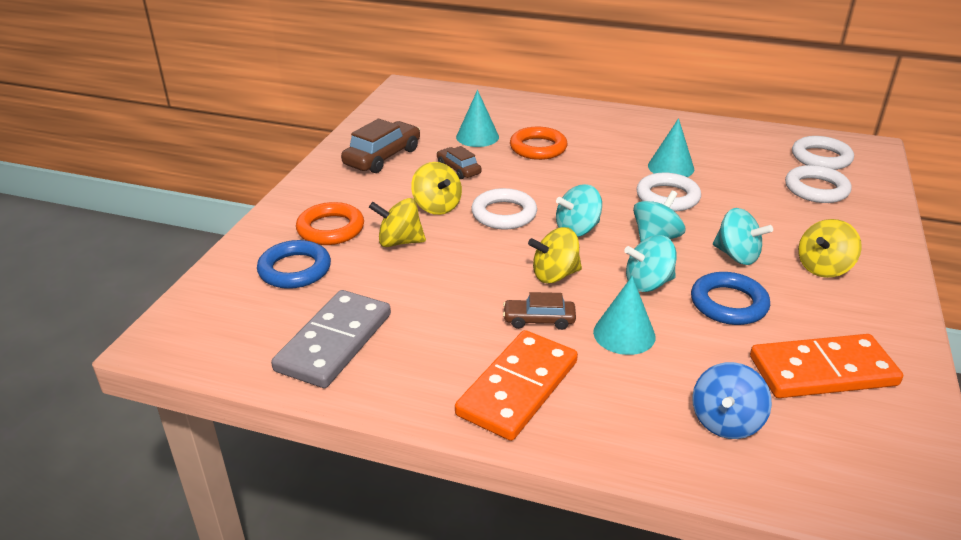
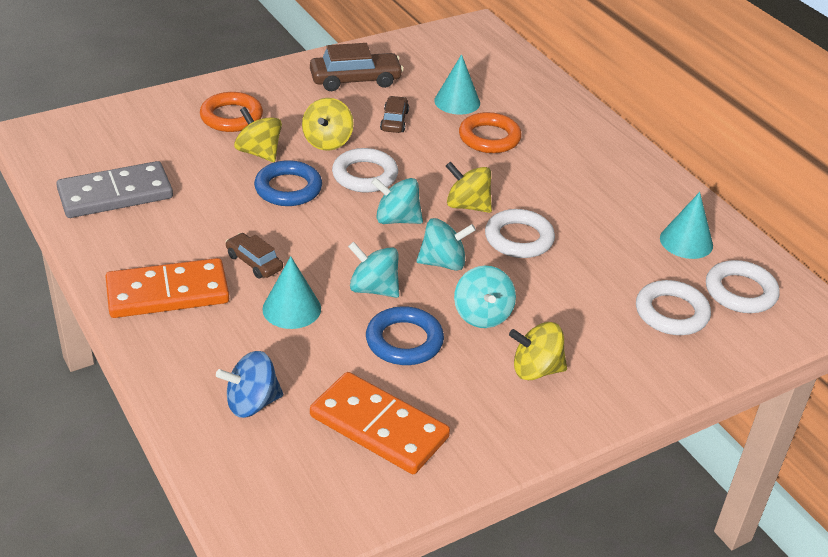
camera: 40 degrees right, 5 degrees up
blue ring [257,240,331,289] -> blue ring moved to [254,160,322,206]
yellow spinning top [528,227,582,283] -> yellow spinning top moved to [446,162,492,213]
turquoise cone [648,118,694,177] -> turquoise cone moved to [660,192,713,259]

